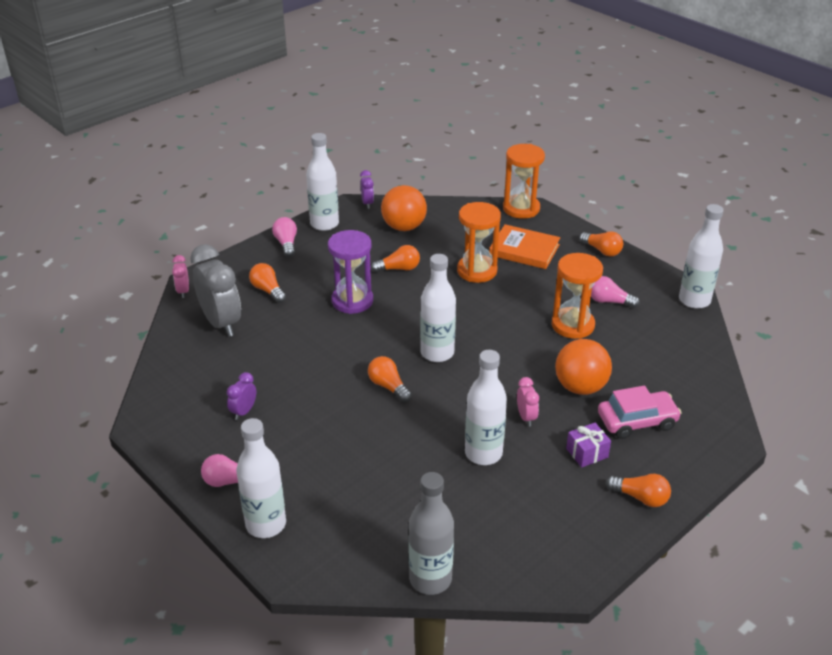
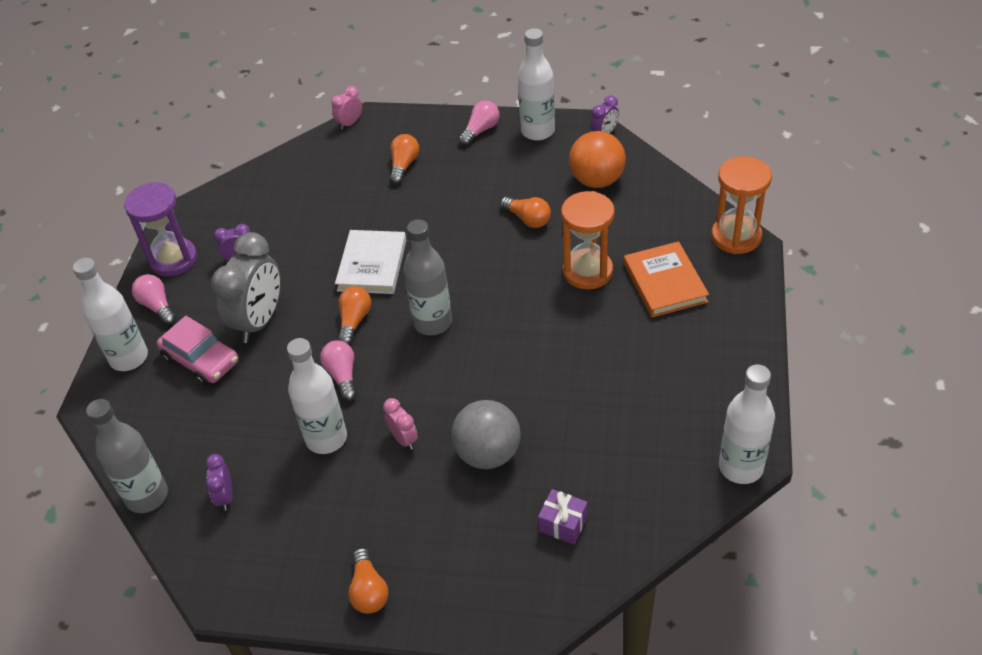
camera: 55 degrees right, 10 degrees up
grey clock [190,244,241,337] -> grey clock moved to [211,232,280,343]
purple hourglass [328,230,373,314] -> purple hourglass moved to [124,182,197,277]
white bottle [420,254,456,362] -> grey bottle [403,219,452,335]
pink clock [517,377,539,426] -> pink clock turned 75 degrees counterclockwise [383,398,418,450]
orange hourglass [551,253,603,339] -> none
orange ball [555,339,612,395] -> grey ball [451,400,521,469]
purple gift [566,423,611,467] -> purple gift moved to [538,489,588,545]
orange light bulb [579,231,623,257] -> none
pink light bulb [591,276,640,308] -> pink light bulb moved to [320,340,357,401]
pink car [598,386,682,439] -> pink car moved to [157,316,239,386]
none -> purple clock [206,454,233,511]
none -> white book [335,230,406,294]

